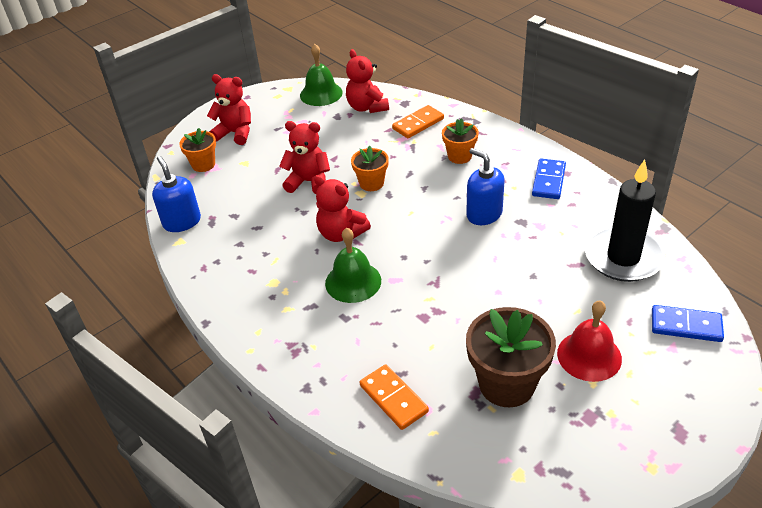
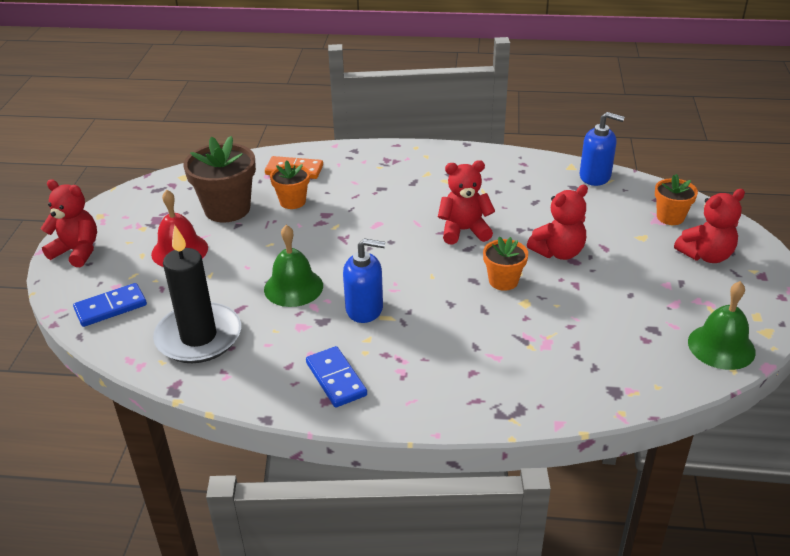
camera: 135 degrees right, 5 degrees down
green bell [325,228,381,303] -> green bell moved to [264,225,323,307]
red teddy bear [346,49,389,113] -> red teddy bear moved to [41,179,97,267]
orange domino [392,105,444,138] -> none
orange flower pot [442,118,479,164] -> orange flower pot moved to [270,160,310,209]

